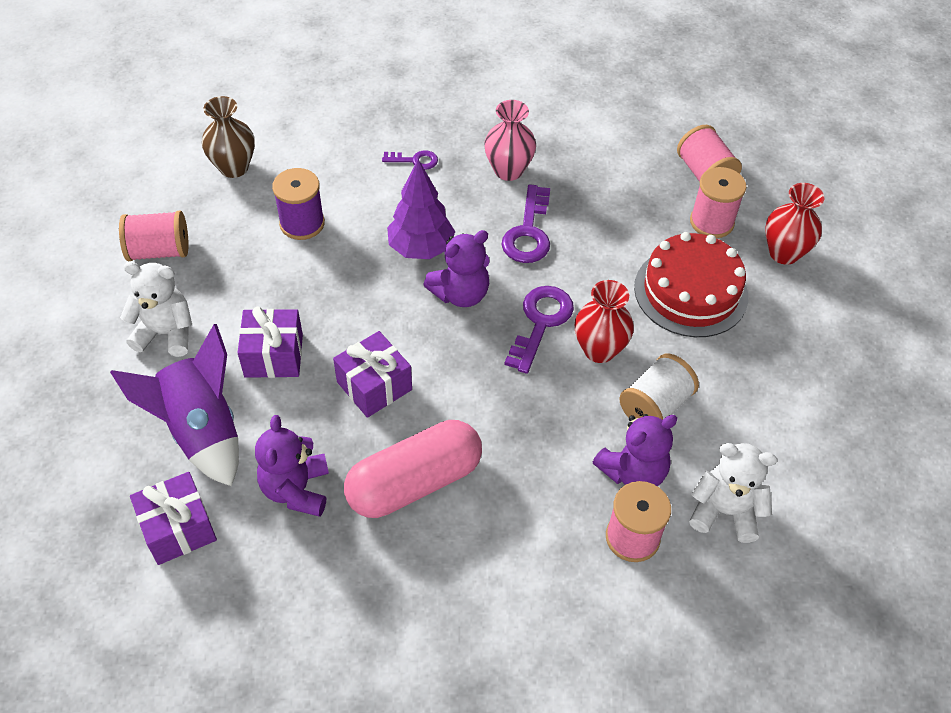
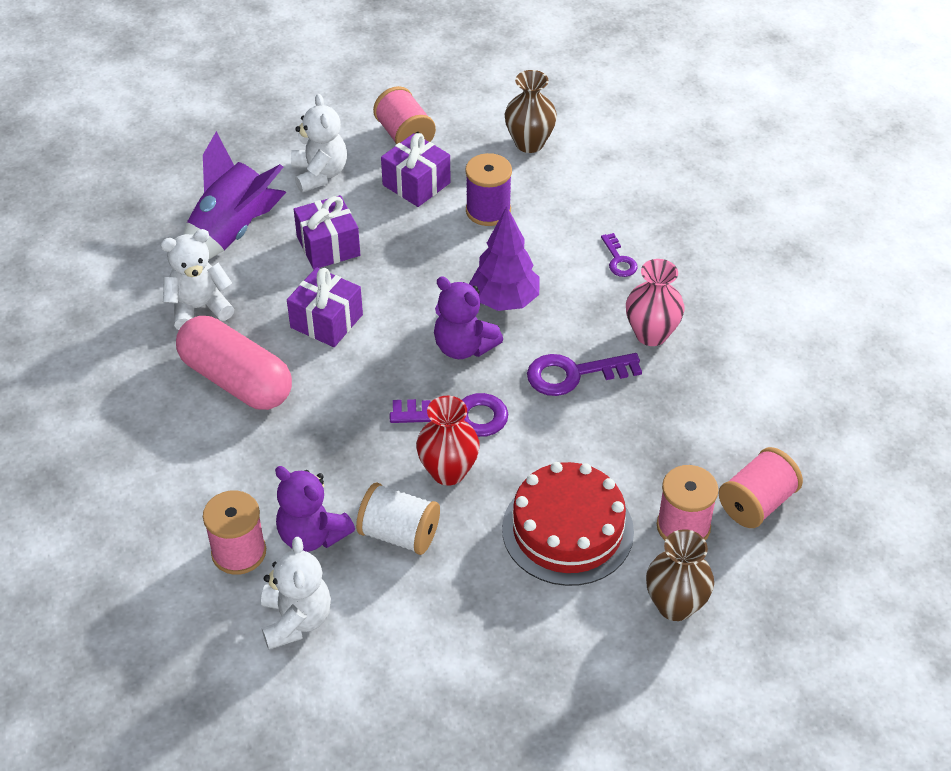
camera: 70 degrees right, 5 degrees down
purple gift [130,472,217,565] -> purple gift moved to [381,133,451,207]
purple teddy bear [255,415,329,517] -> white teddy bear [161,229,234,330]
red vase [765,183,824,265] -> brown vase [646,529,714,621]

